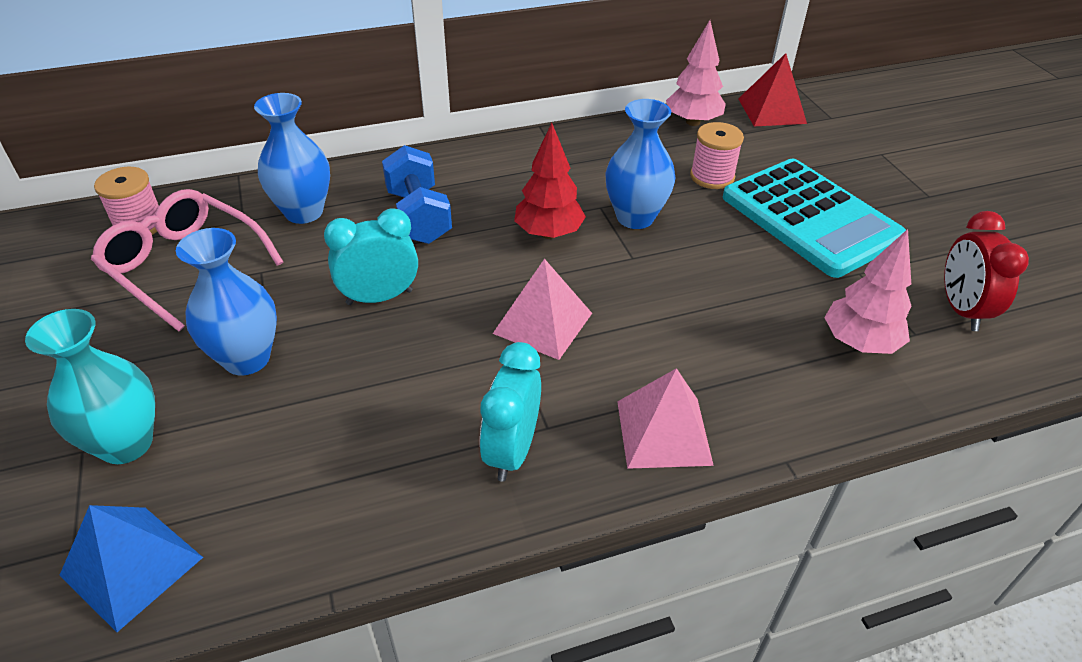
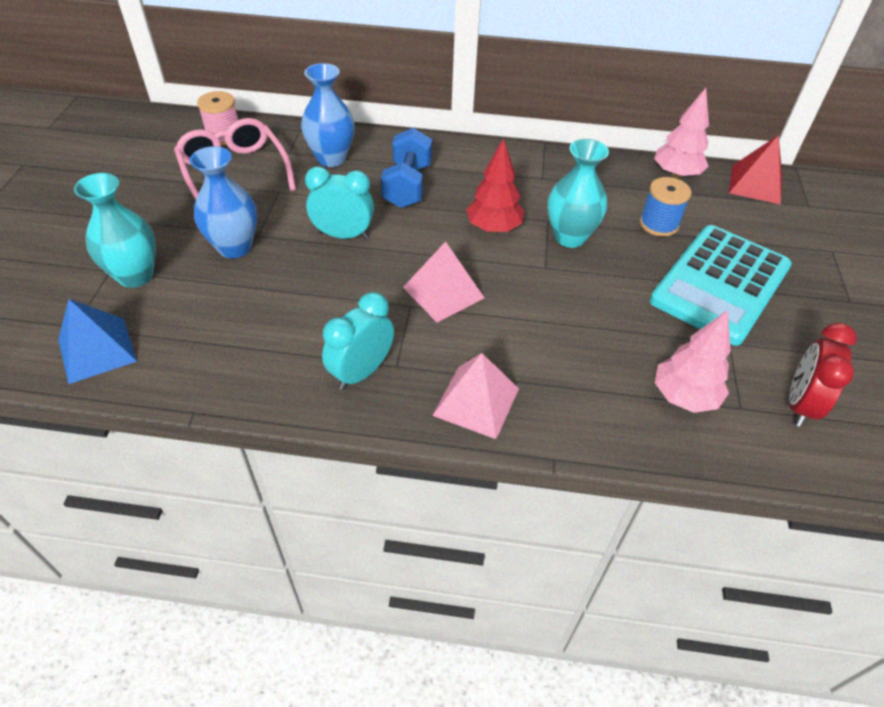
camera: 25 degrees right, 5 degrees up
blue vase [605,99,675,229] -> turquoise vase [548,139,609,248]
pink spool [690,122,744,189] -> blue spool [640,177,691,237]
turquoise calculator [723,159,906,278] -> turquoise calculator turned 45 degrees clockwise [650,225,792,346]

